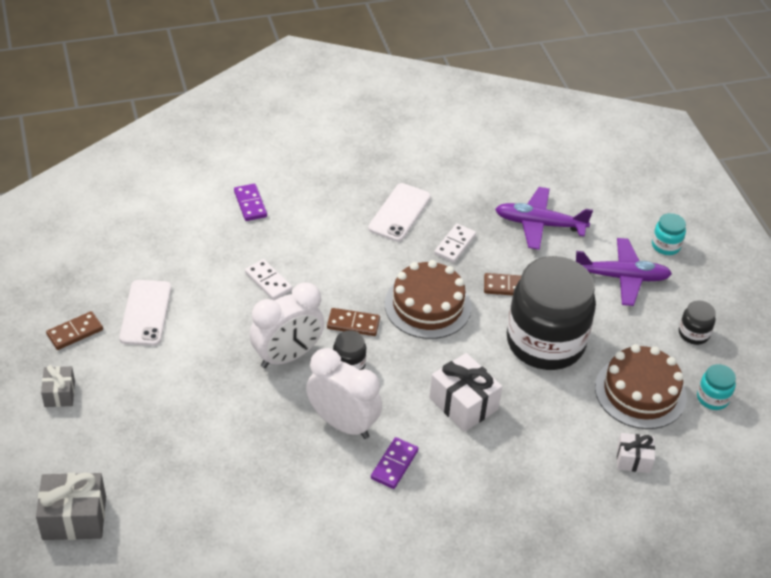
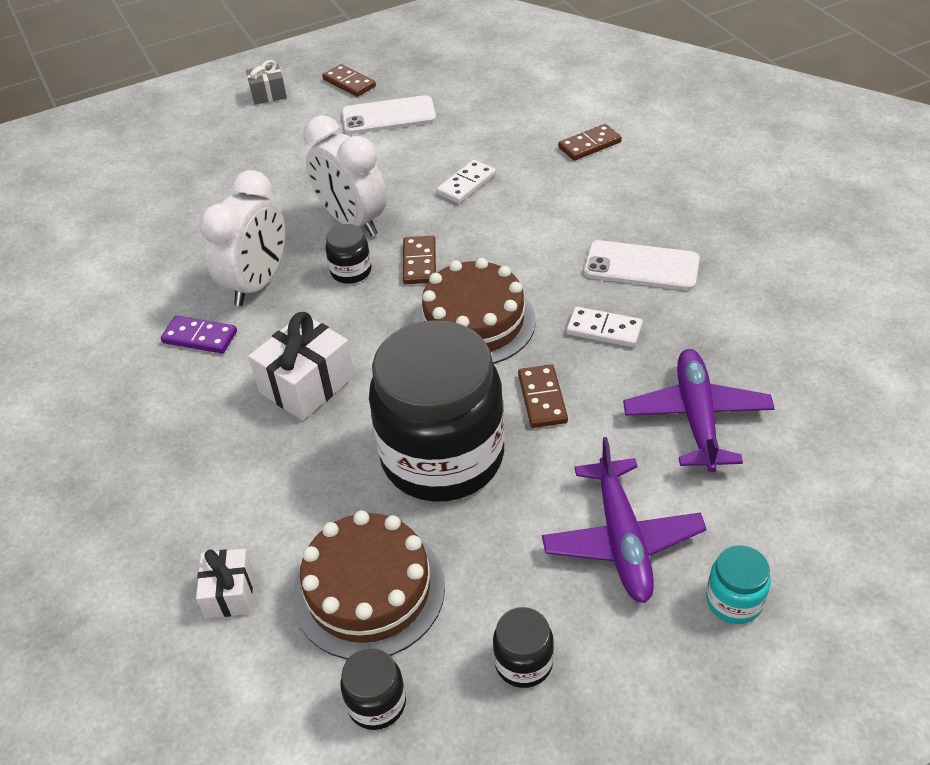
camera: 85 degrees right, 0 degrees up
grey gift [36,473,106,540] -> none
purple domino [234,184,267,221] -> brown domino [558,124,622,161]
turquoise jar [697,364,736,410] -> black jar [340,648,406,730]

